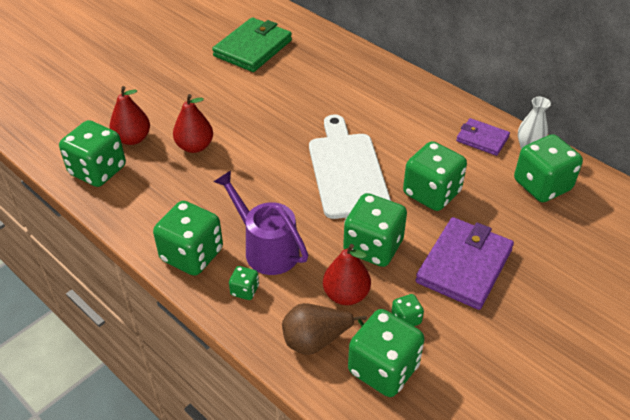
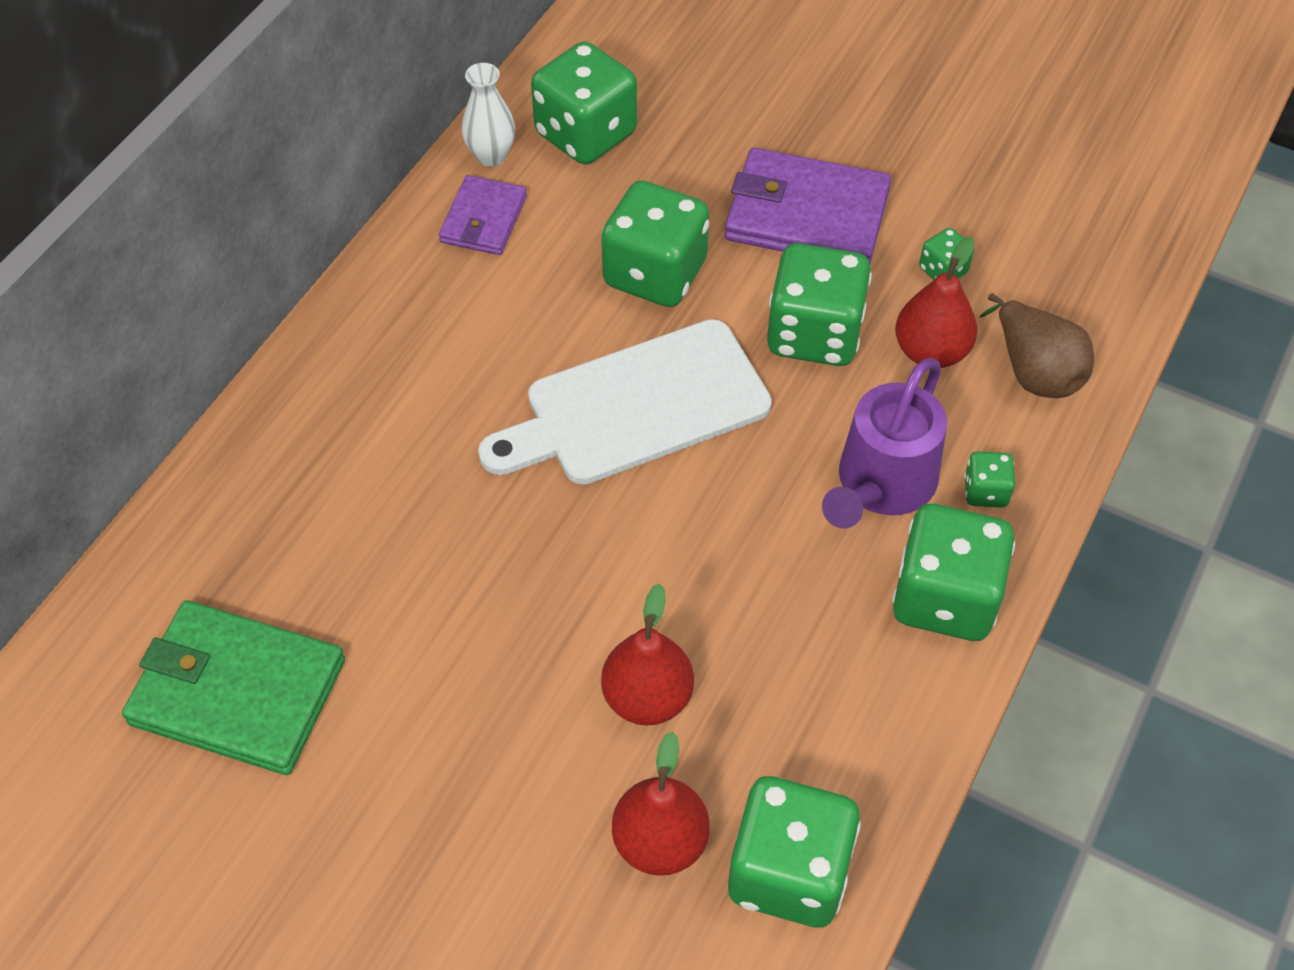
camera: 105 degrees left, 10 degrees up
green dice [348,309,425,397] -> none

